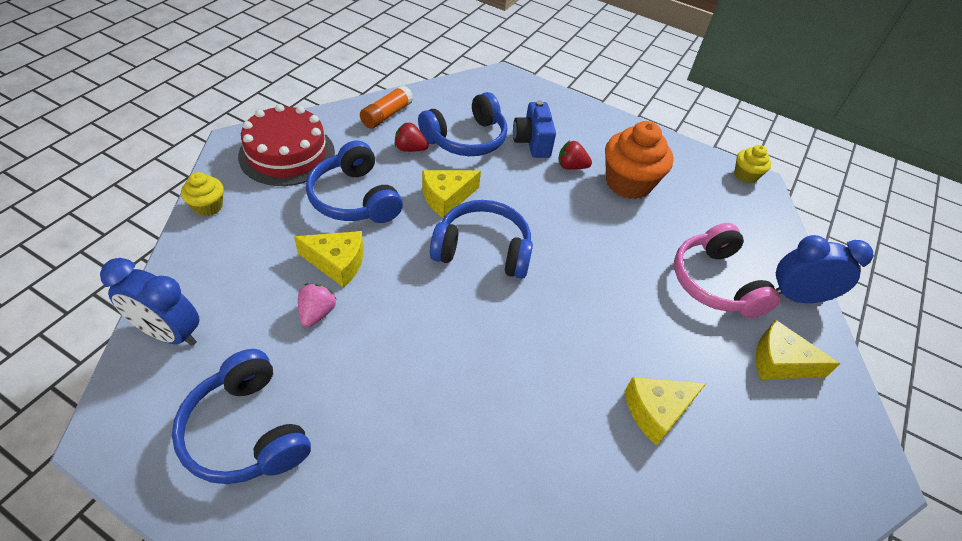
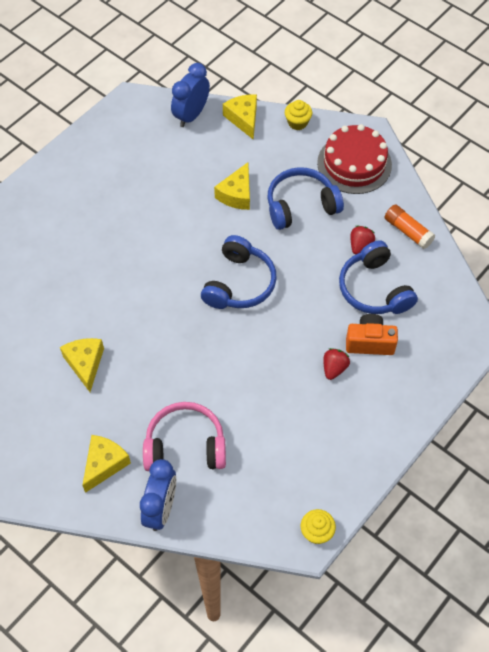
camera: 105 degrees right, 10 degrees up
blue headphones [172,349,311,484] -> none
pink strawberry [298,283,337,327] -> none
yellow cheese [422,170,481,218] -> yellow cheese moved to [223,94,257,140]
blue camera [513,100,556,158] -> orange camera [346,314,398,355]
orange cupcake [605,121,674,199] -> none

